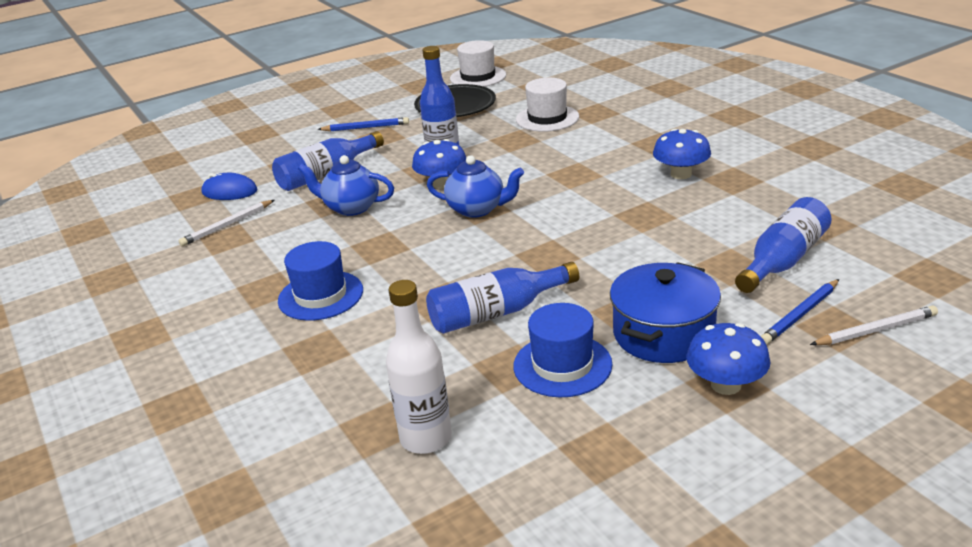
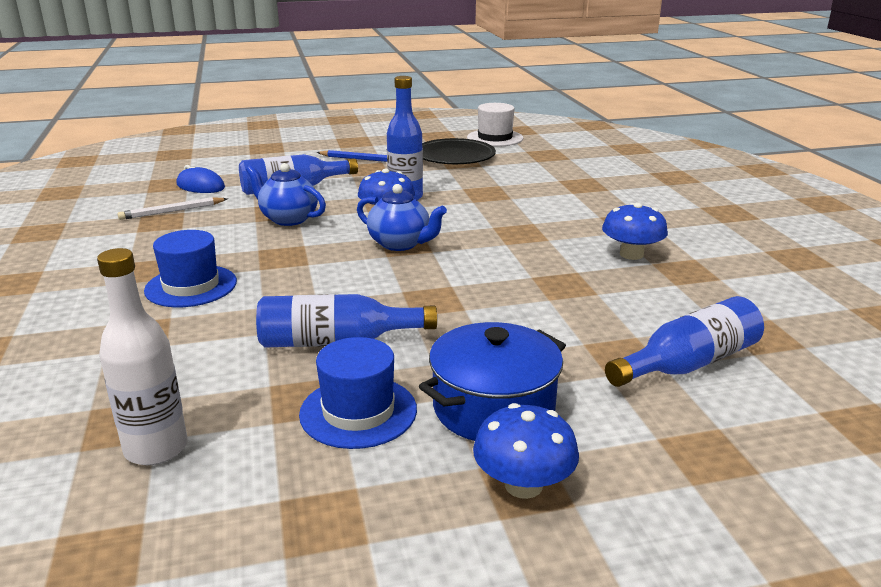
camera: 15 degrees right, 5 degrees down
white hat [516,78,579,132] -> none
blue pencil [761,279,839,345] -> none
white pencil [810,305,938,345] -> none

